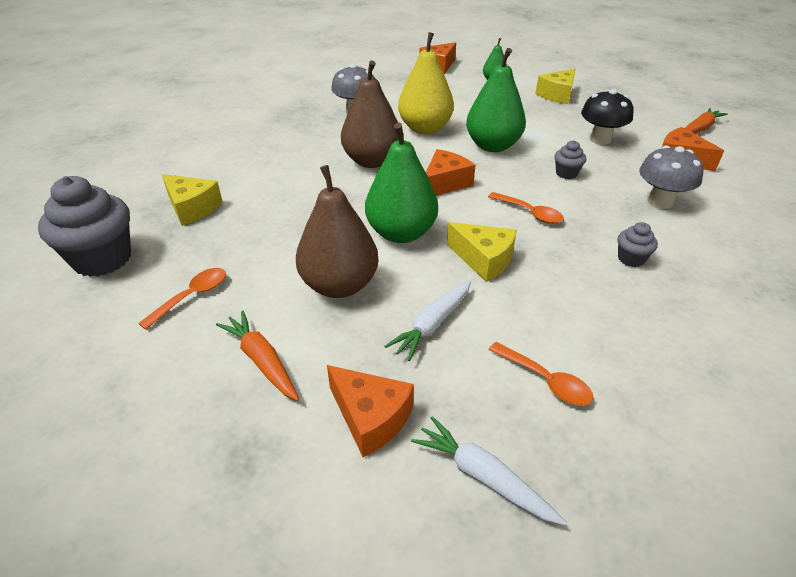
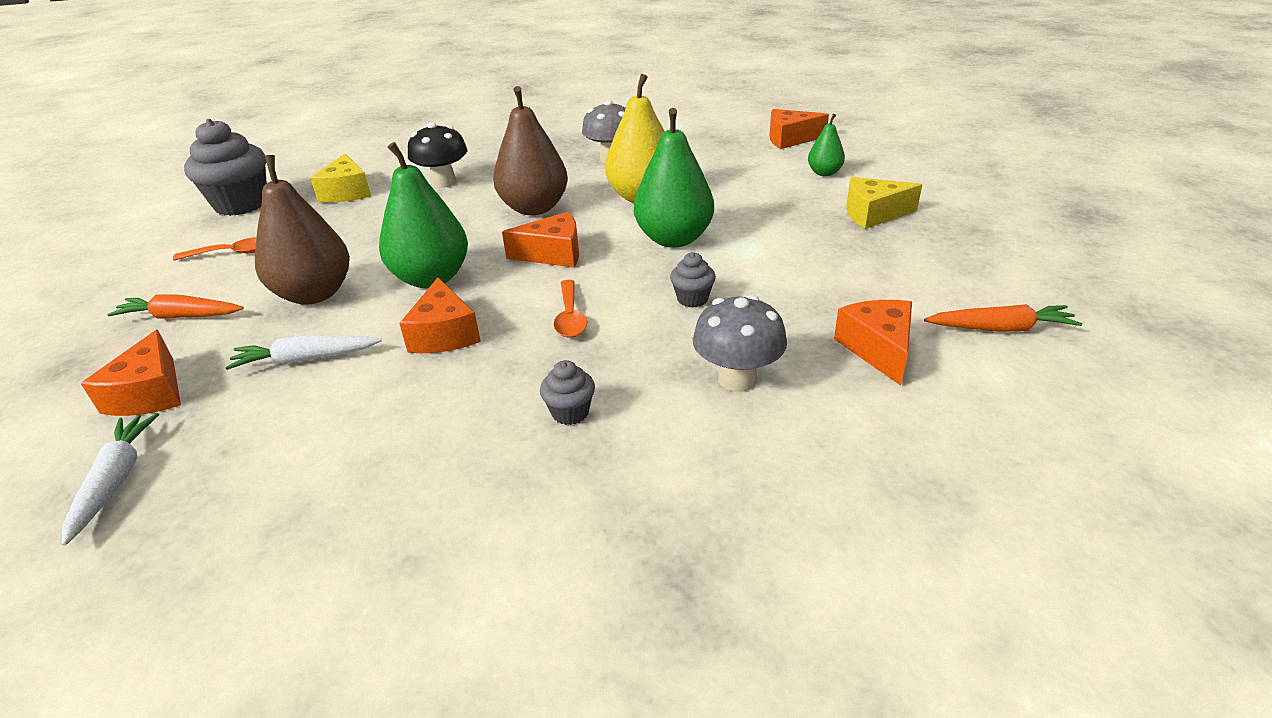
camera: 45 degrees right, 5 degrees down
orange carrot [216,311,299,401] -> orange carrot turned 90 degrees counterclockwise [107,295,244,319]
yellow cheese [447,222,517,282] -> orange cheese [399,278,481,353]
orange spoon [489,342,594,406] -> none
black mushroom [581,89,634,145] -> black mushroom moved to [408,122,468,188]

